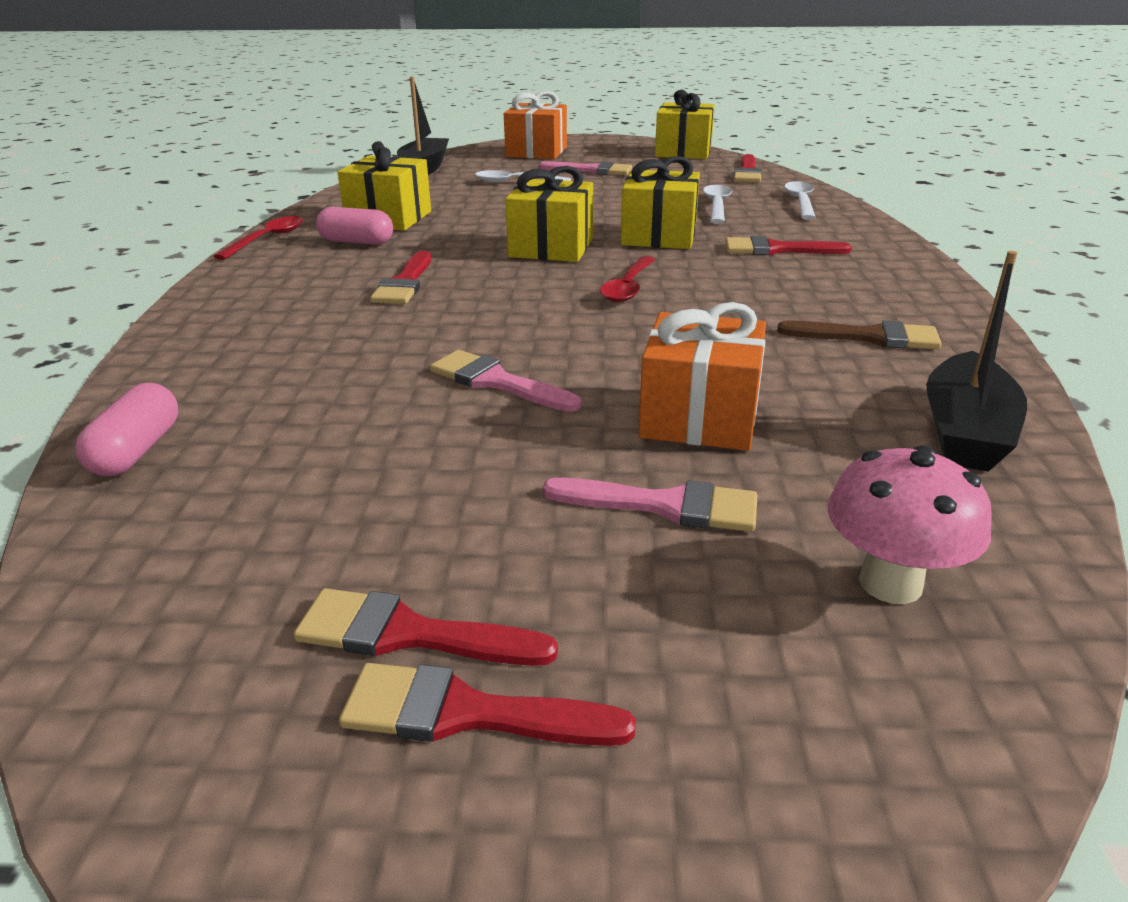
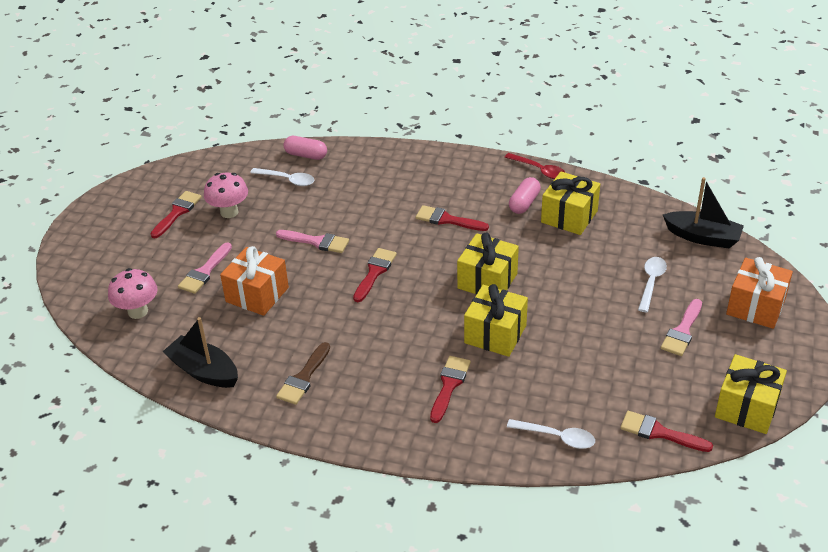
camera: 105 degrees right, 10 degrees up
red brush [339,663,636,746] -> red brush moved to [353,248,397,302]
pink brush [430,350,581,412] -> pink brush turned 60 degrees clockwise [276,230,349,253]
red spoon [600,256,655,302] -> none
white spoon [703,185,732,224] -> white spoon moved to [250,168,314,186]
none -> pink mushroom [204,173,248,218]

